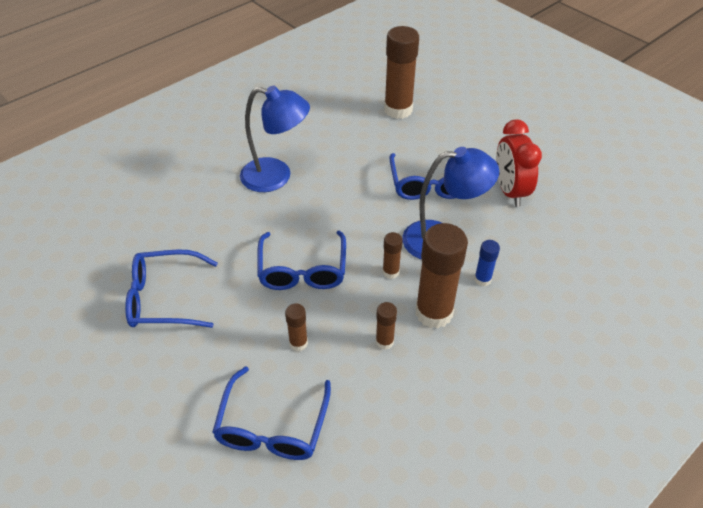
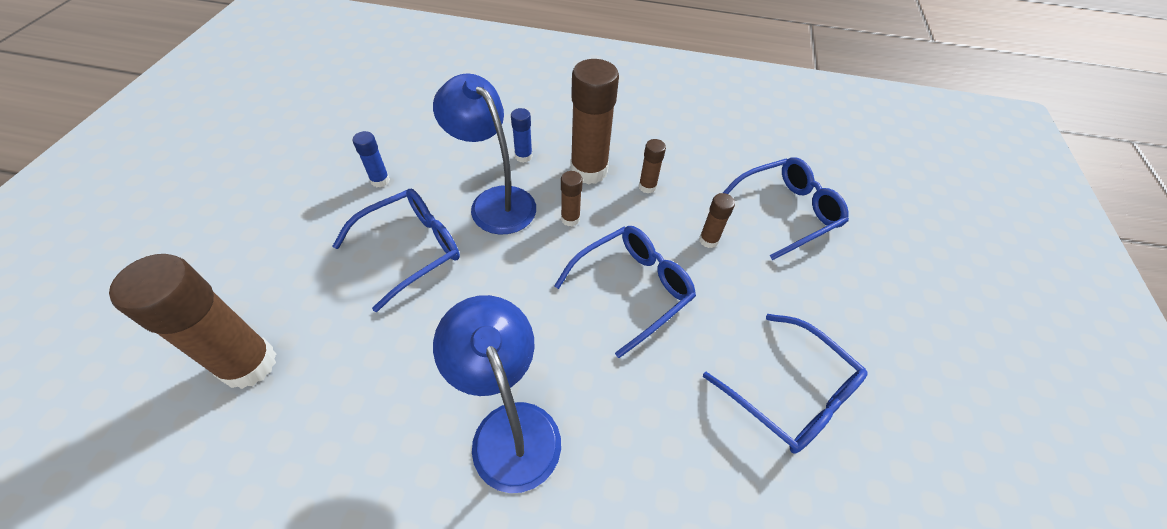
camera: 130 degrees left, 5 degrees up
red clock [496,119,542,207] -> blue glue stick [353,131,390,187]

